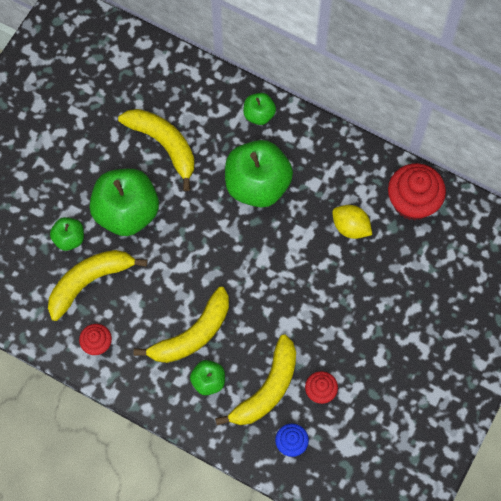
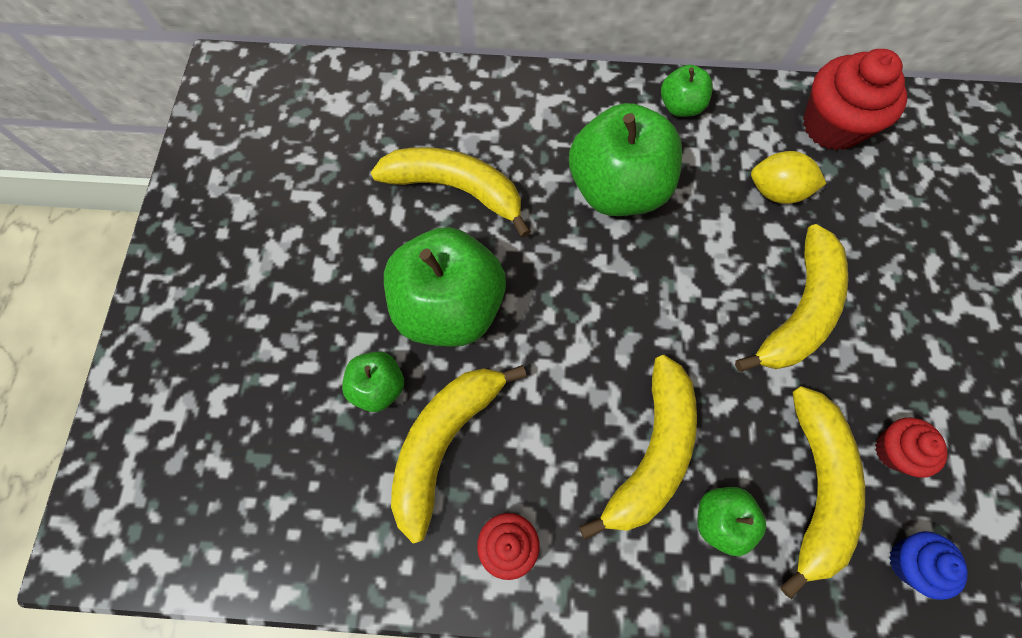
camera: 25 degrees left, 0 degrees up
green apple [243,93,276,125] -> green apple moved to [661,65,713,117]
none -> yellow banana [735,224,848,372]

